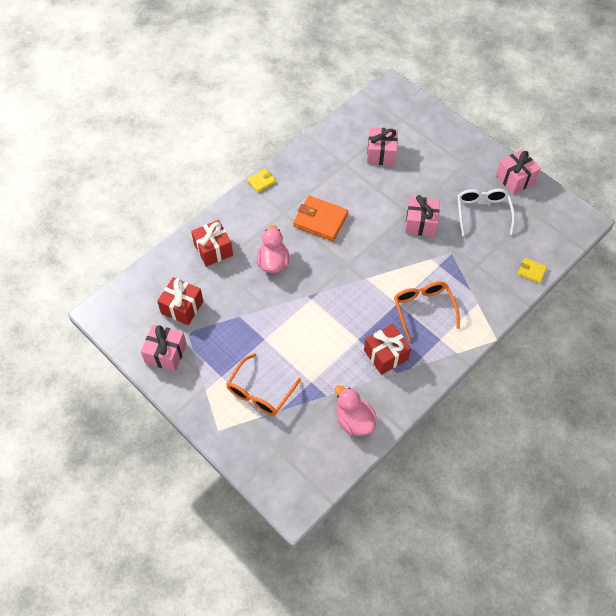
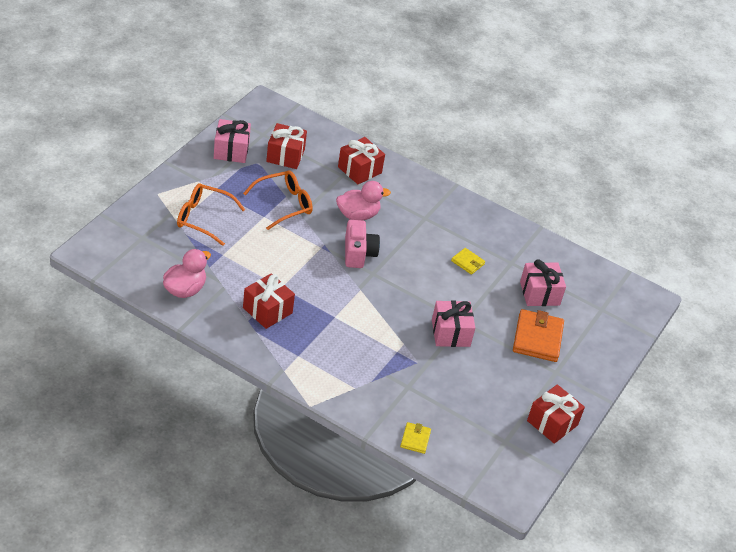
camera: 70 degrees right, 15 degrees down
yellow wallet [247,169,276,192] -> yellow wallet moved to [451,248,485,275]
orange wallet [293,196,348,241] -> orange wallet moved to [513,309,564,362]
orange glasses [394,282,460,341] -> orange glasses moved to [243,170,313,230]
white glasses [458,189,515,236] -> none
pink gift [496,150,541,194] -> red gift [527,384,585,444]
none -> pink camera [345,220,380,268]

